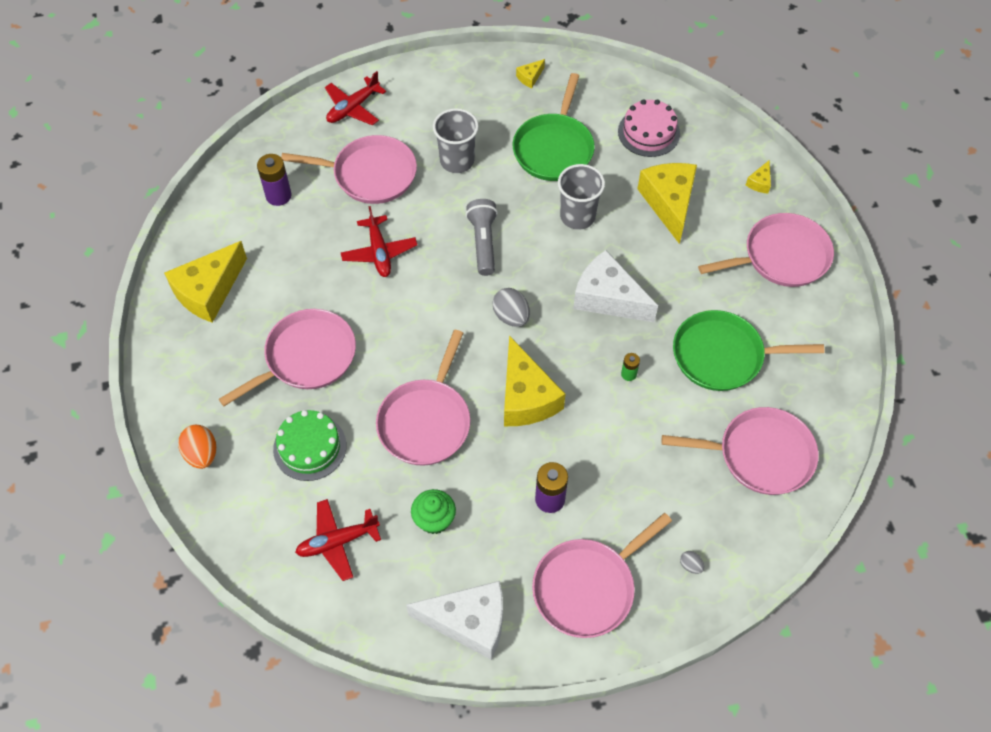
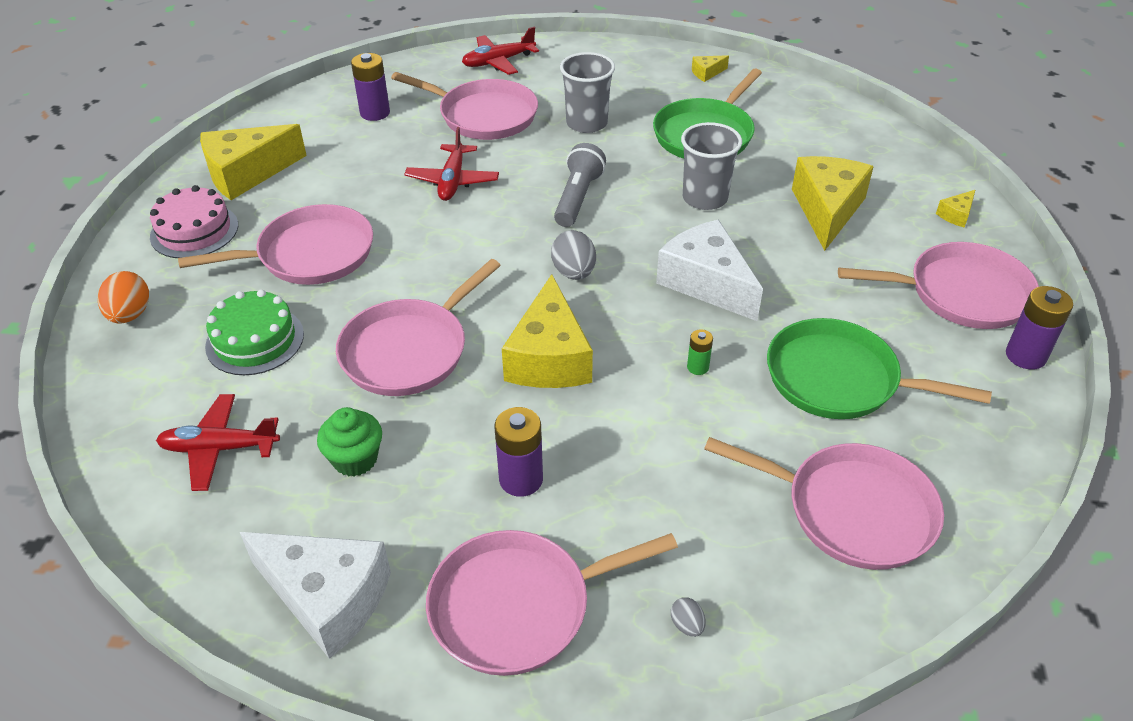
camera: 20 degrees right, 15 degrees down
pink cake [618,99,680,157] -> pink cake moved to [150,185,238,258]
none -> purple battery [1006,286,1073,370]

